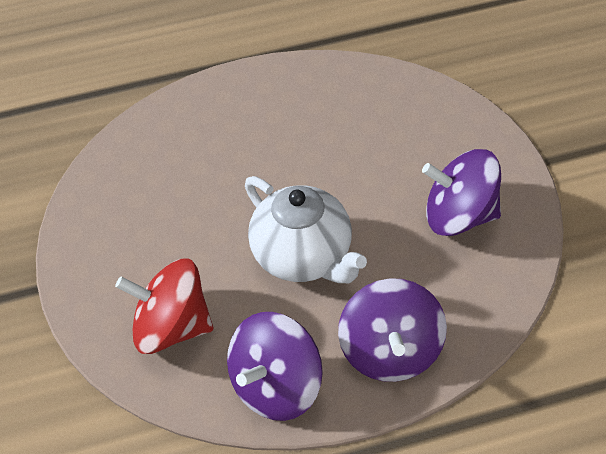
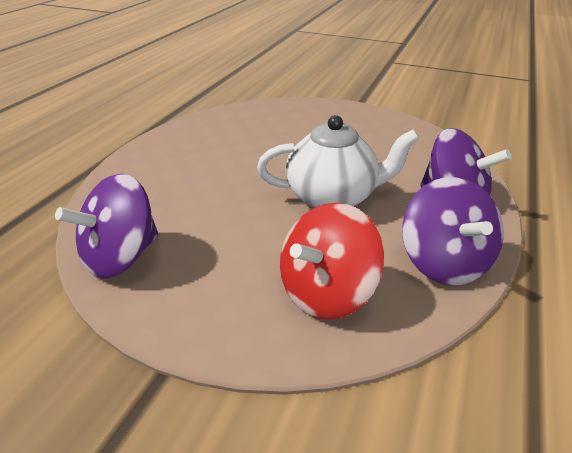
camera: 55 degrees left, 15 degrees down
purple spinning top [422,149,501,236] -> purple spinning top moved to [55,174,159,279]

